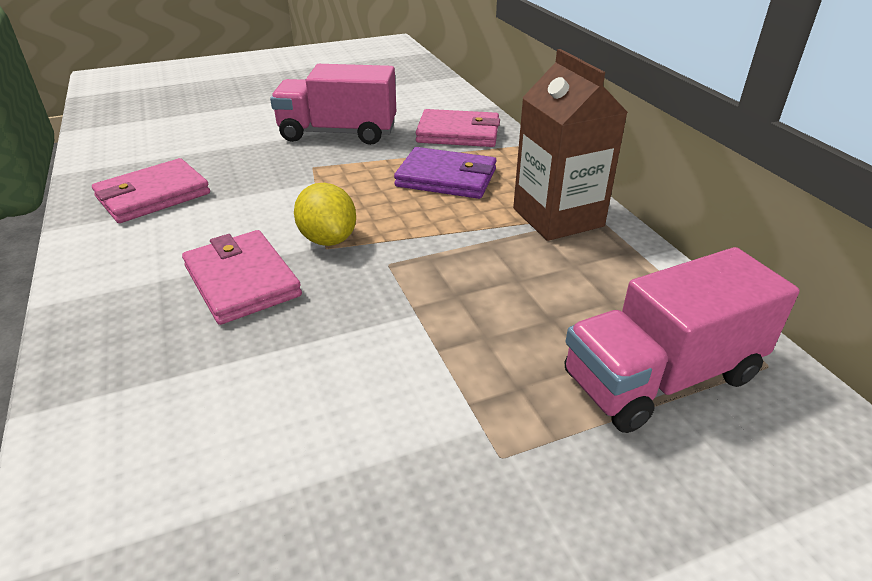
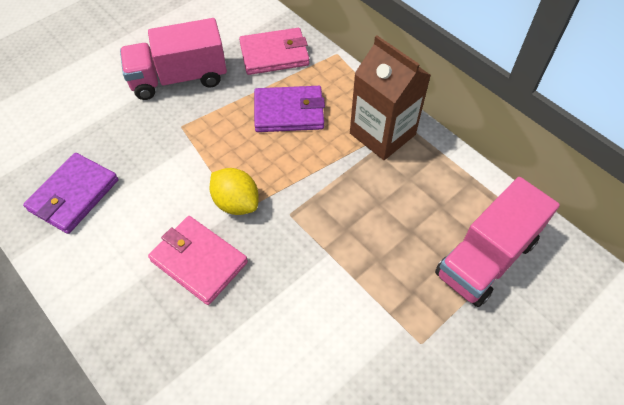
camera: 20 degrees left, 20 degrees up
pink wallet [92,158,210,223] -> purple wallet [23,153,119,234]

